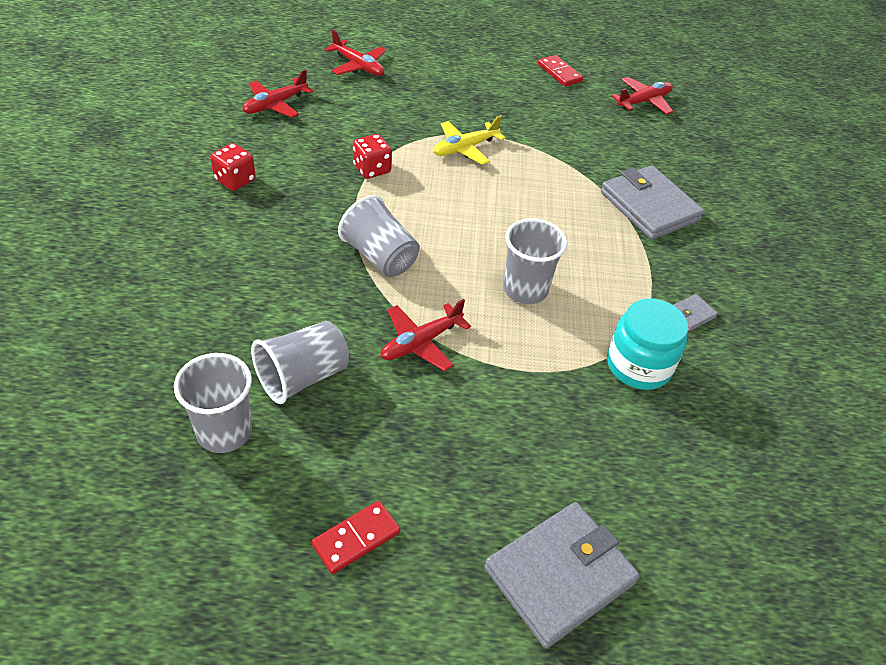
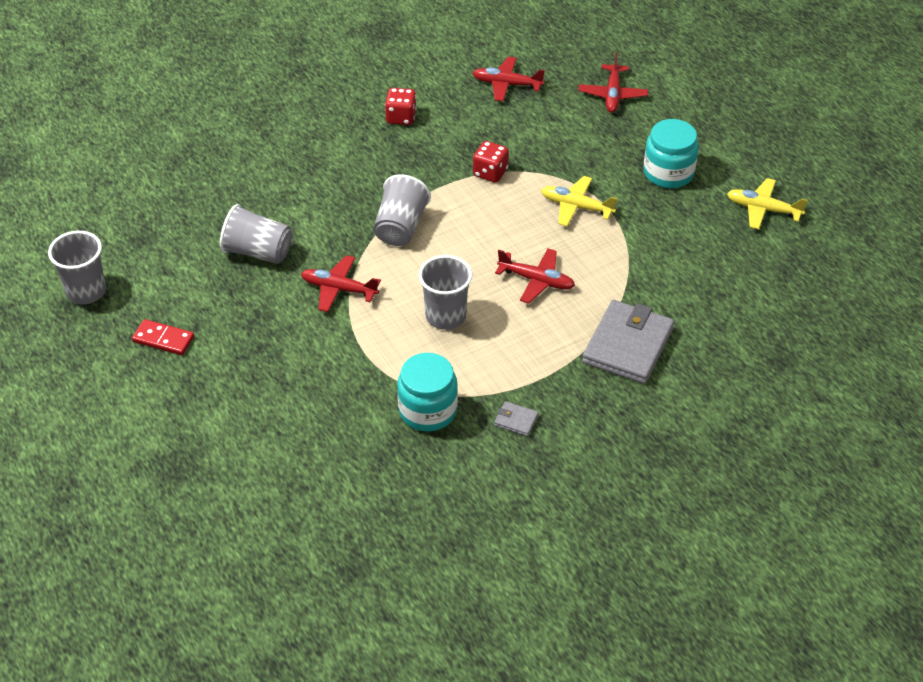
camera: 60 degrees right, 0 degrees up
grey cup [174,353,252,453] -> grey cup moved to [48,231,106,304]
grey wallet [484,502,640,648] -> none
red domino [538,55,583,87] -> yellow plane [727,178,808,229]
red plane [611,77,674,114] -> red plane moved to [495,248,575,304]
none -> turquoise jar [644,119,699,188]

